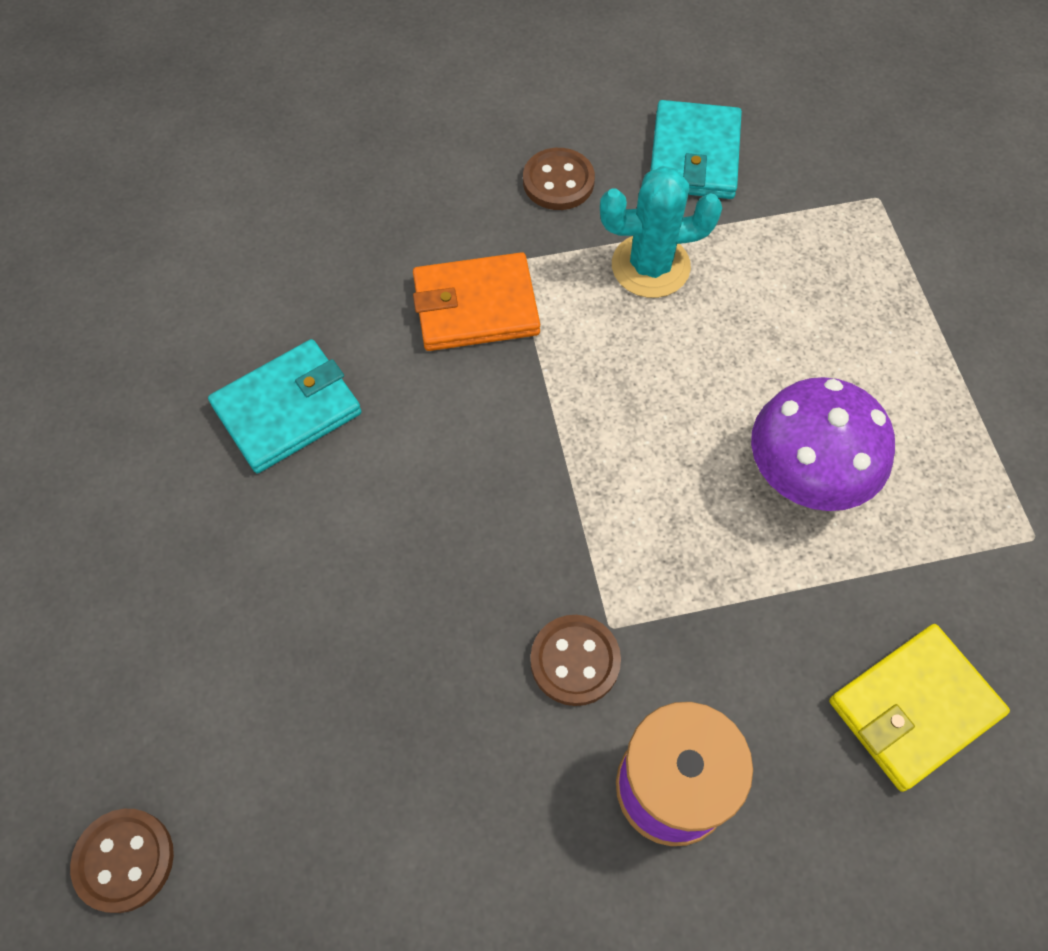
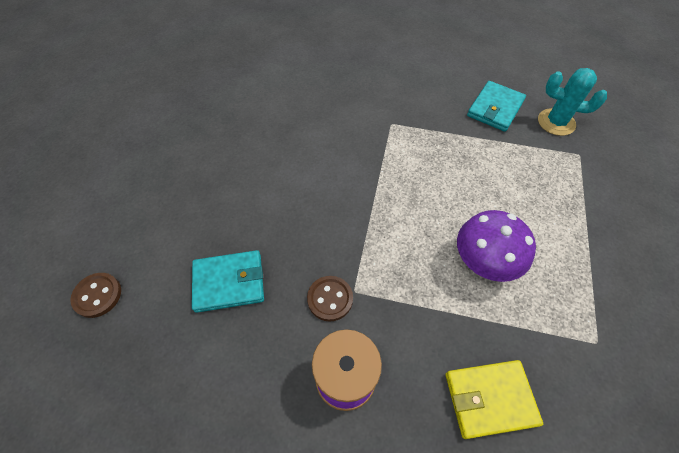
camera: 25 degrees right, 5 degrees down
turquoise wallet [208,339,362,473] -> turquoise wallet moved to [192,250,264,313]
orange wallet [413,252,540,351] -> none
brown button [523,148,595,210] -> none
turquoise cactus [600,166,722,298] -> turquoise cactus moved to [538,68,607,136]

